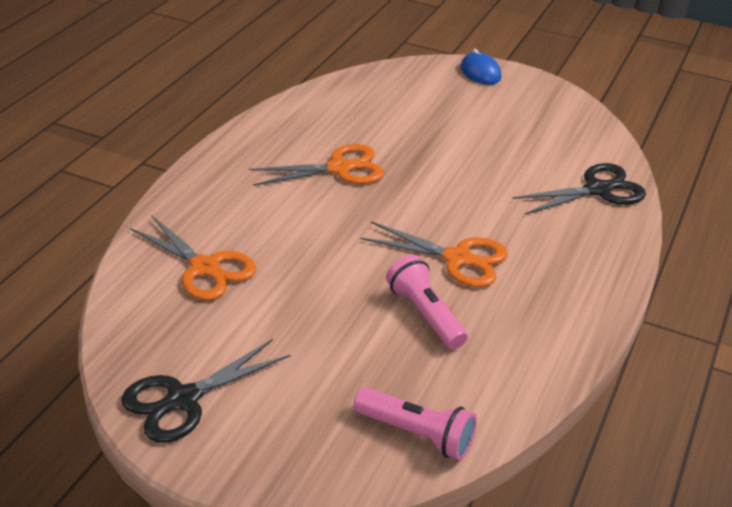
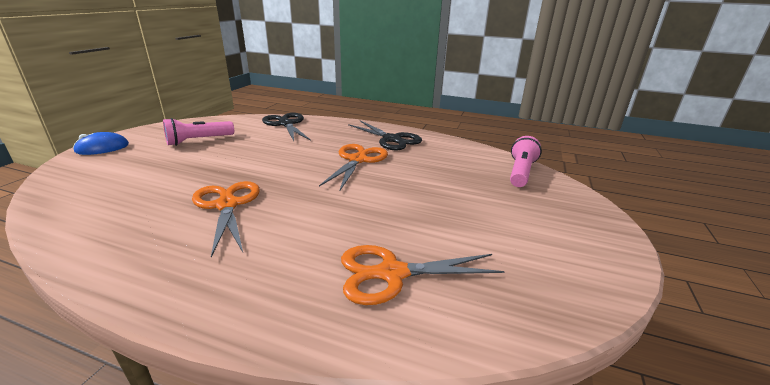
camera: 95 degrees left, 10 degrees down
black scissors [121,339,290,443] -> black scissors moved to [348,120,422,151]
orange scissors [130,215,256,301] -> orange scissors turned 135 degrees counterclockwise [341,245,505,305]
pink flashlight [386,255,468,350] -> pink flashlight moved to [163,118,234,146]

